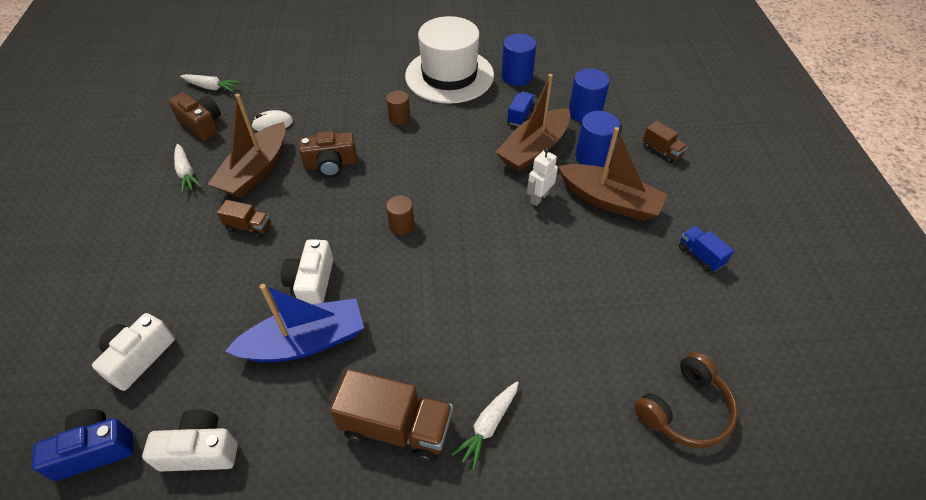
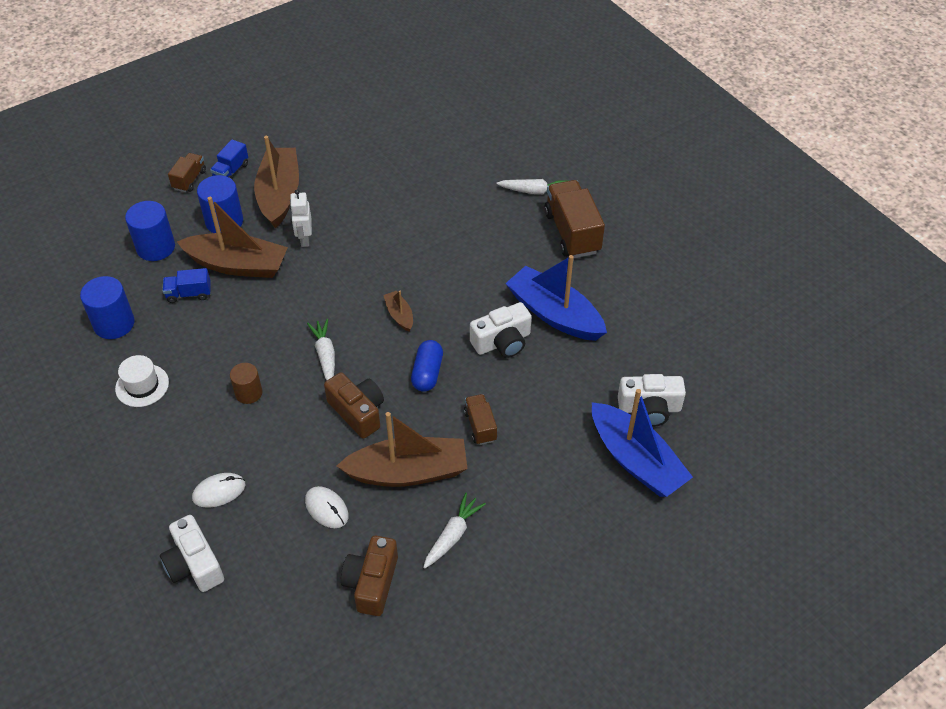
camera: 120 degrees left, 0 degrees up
blue camera [32,409,134,481] -> none
white camera [142,410,238,472] -> white camera moved to [160,515,224,592]
white carrot [180,74,241,92] -> white carrot moved to [307,319,335,380]
brown cylinder [386,195,414,235] -> brown boat [383,290,413,332]
white hat [405,16,494,104] -> white hat [115,355,169,407], size x0.44
white robot [527,148,558,206] -> white robot turned 75 degrees clockwise [290,189,312,247]
brown headphones [635,352,738,448] -> none
blue truck [679,226,734,272] -> blue truck moved to [210,139,248,180]
none -> white mouse [192,473,245,507]
none -> blue capsule [411,340,443,392]
none -> blue boat [592,389,693,497]

